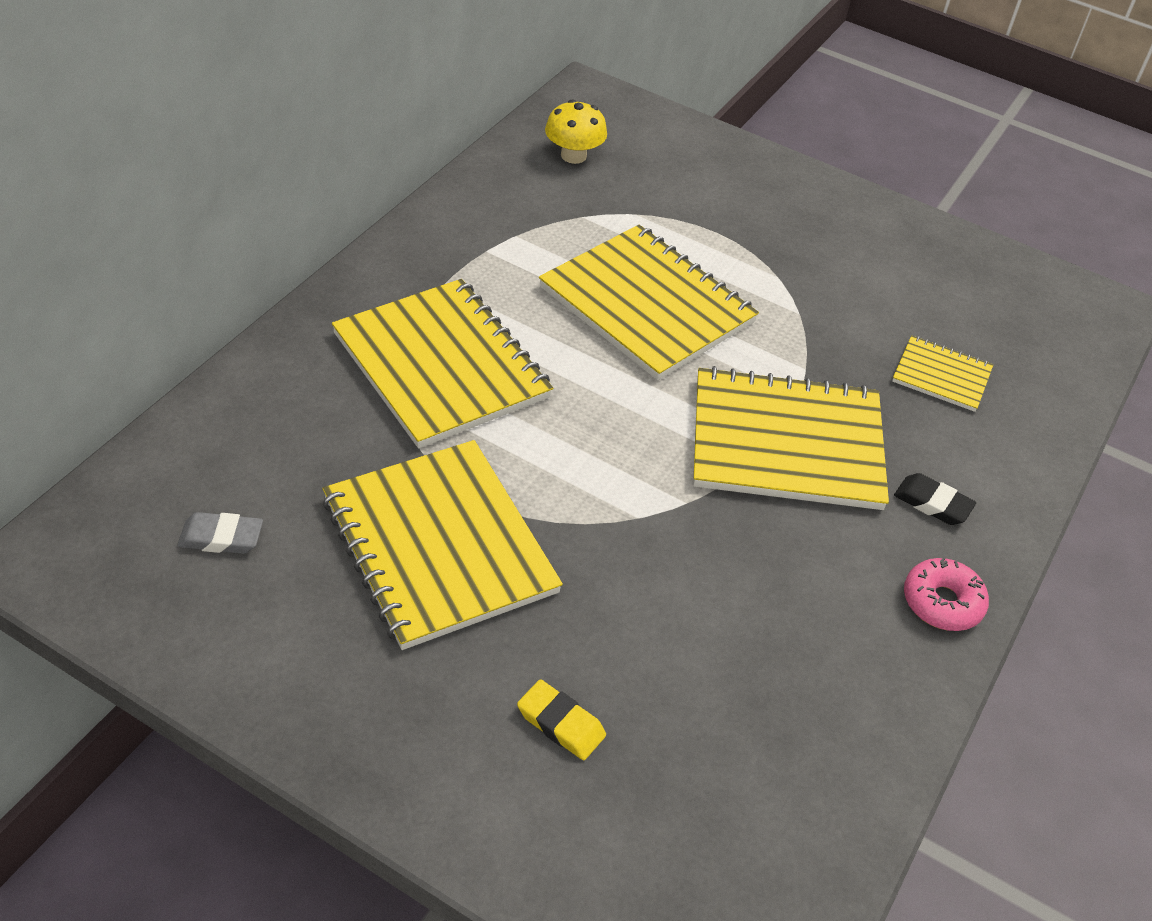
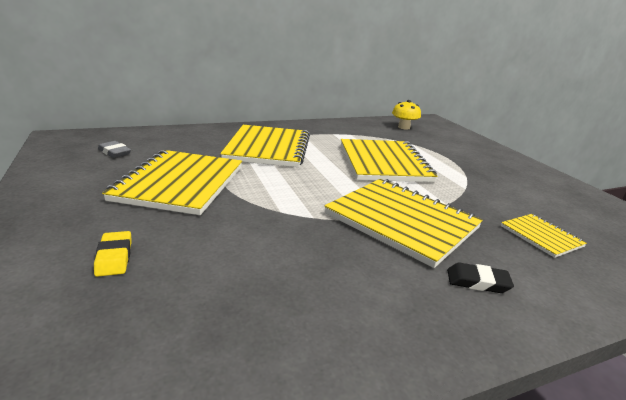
camera: 40 degrees right, 20 degrees down
black eraser [894,473,976,525] -> black eraser turned 60 degrees counterclockwise [447,263,514,293]
pink donut [904,557,989,631] -> none

